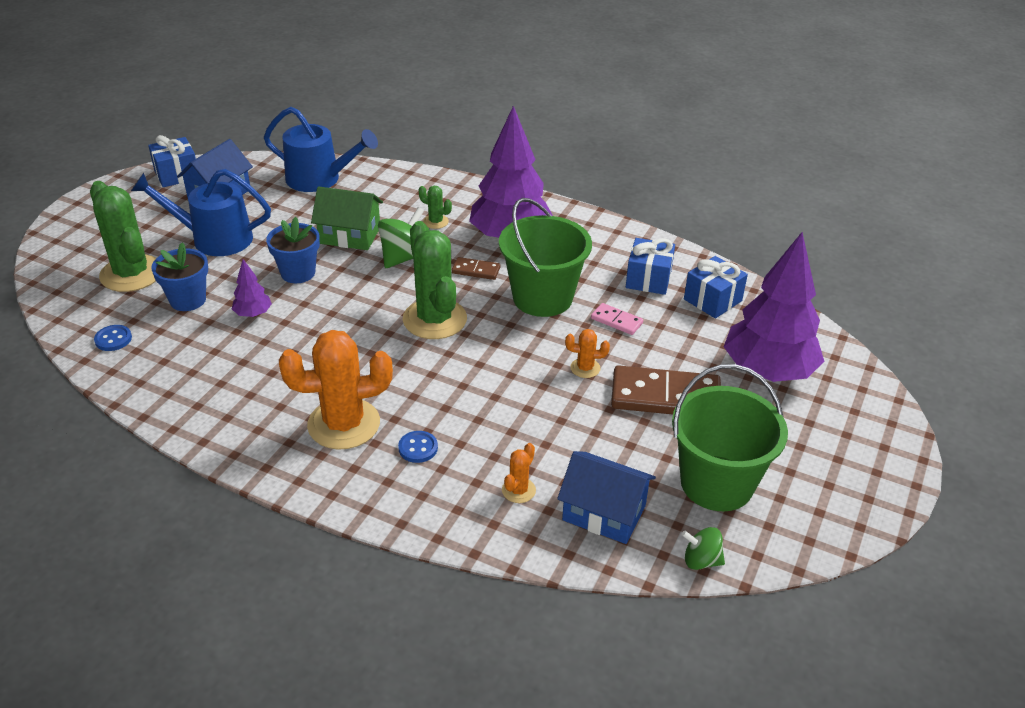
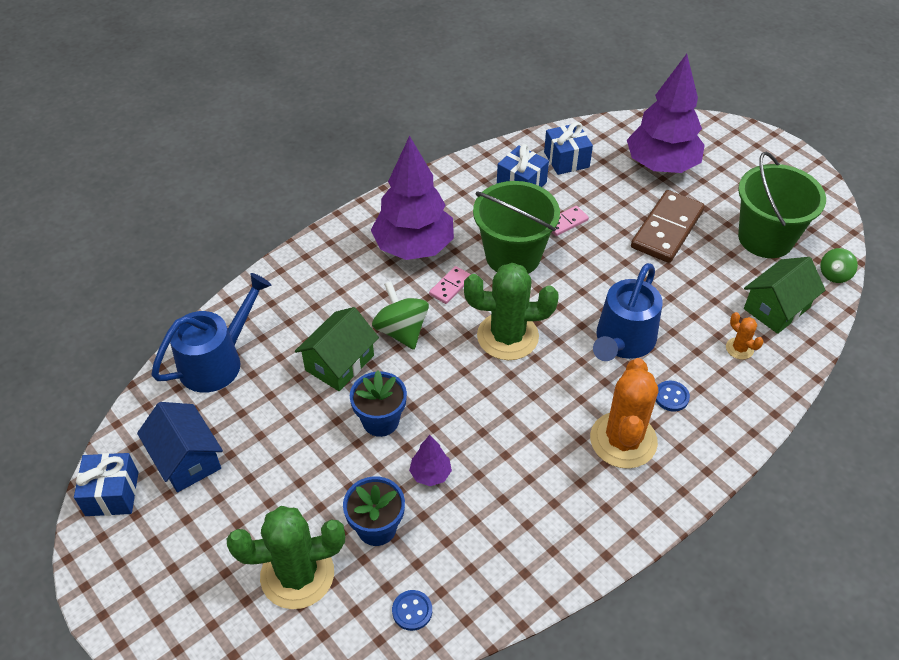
camera: 65 degrees left, 10 degrees up
blue watering can [131,169,271,256] -> blue watering can moved to [593,263,663,361]
green cactus [419,186,452,229] -> none
brown domino [452,257,500,280] -> pink domino [429,266,471,304]
blue house [557,451,656,544] -> green house [744,257,825,334]
orange cactus [565,329,610,378] -> none

